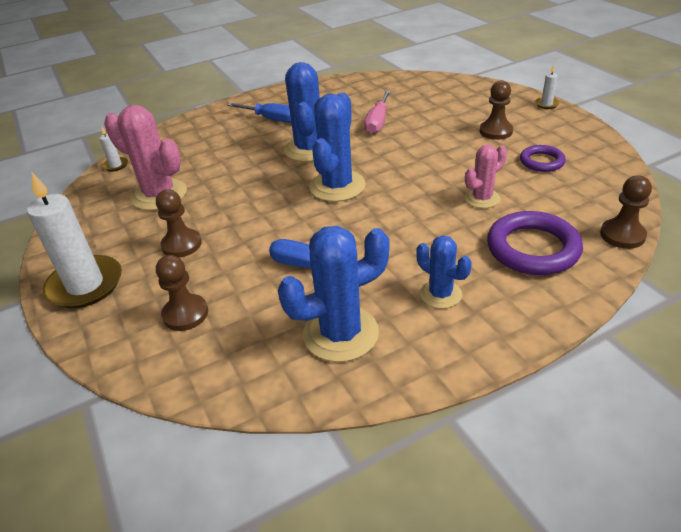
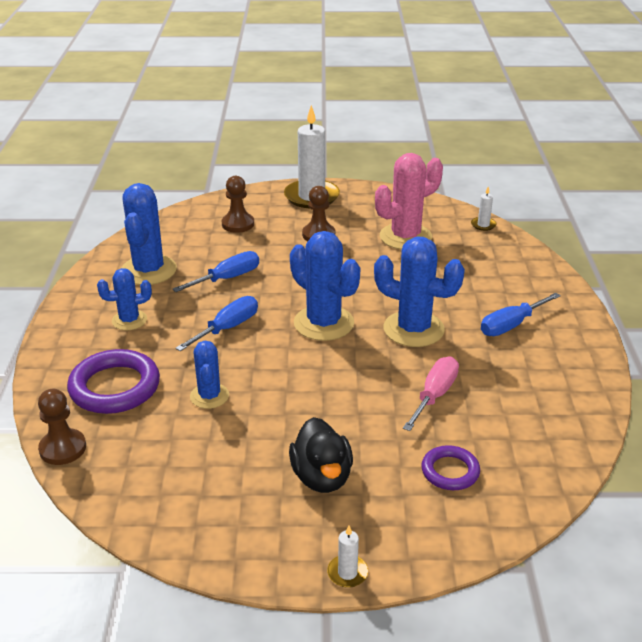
camera: 115 degrees right, 5 degrees down
pink screwdriver [364,91,391,134] -> pink screwdriver turned 75 degrees clockwise [403,356,459,431]
pink cactus [465,145,507,208] -> blue cactus [190,341,229,409]
brown pawn [480,80,513,140] -> black duck [289,417,353,493]
purple ring [520,145,566,172] -> purple ring moved to [422,445,480,490]
none -> blue screwdriver [175,296,258,351]

